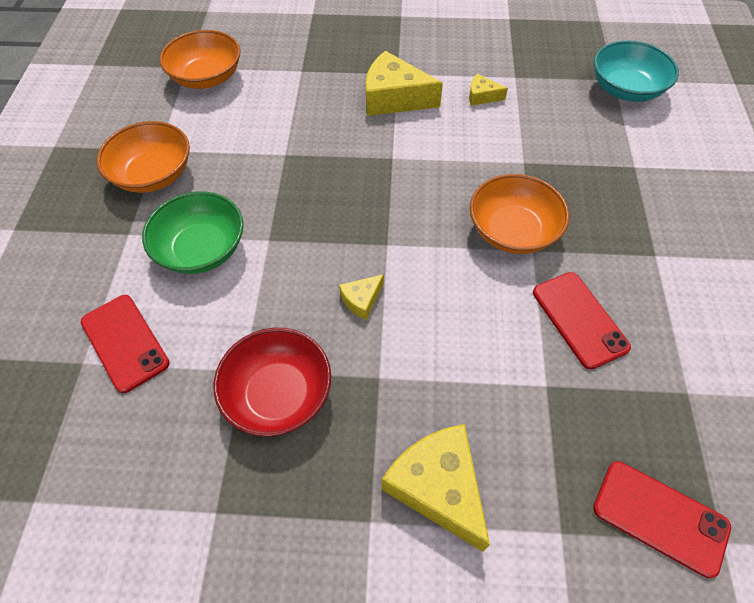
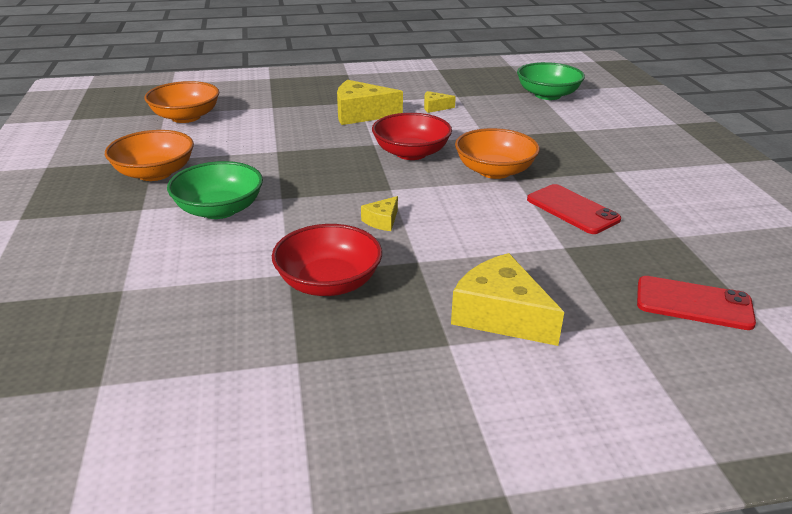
camera: 15 degrees left, 25 degrees down
red phone [81,295,170,393] -> none
turquoise bowl [594,40,679,102] -> green bowl [517,62,585,100]
none -> red bowl [372,113,452,160]

